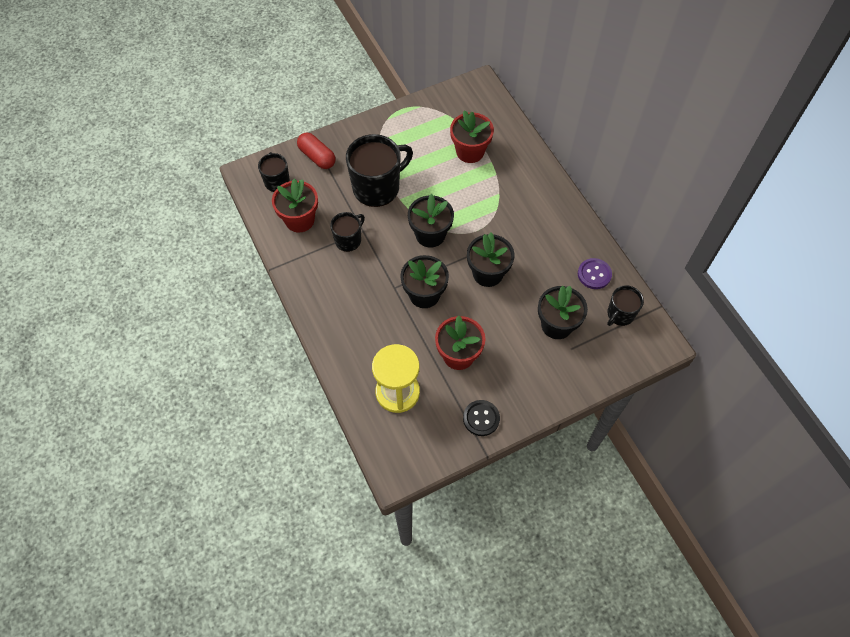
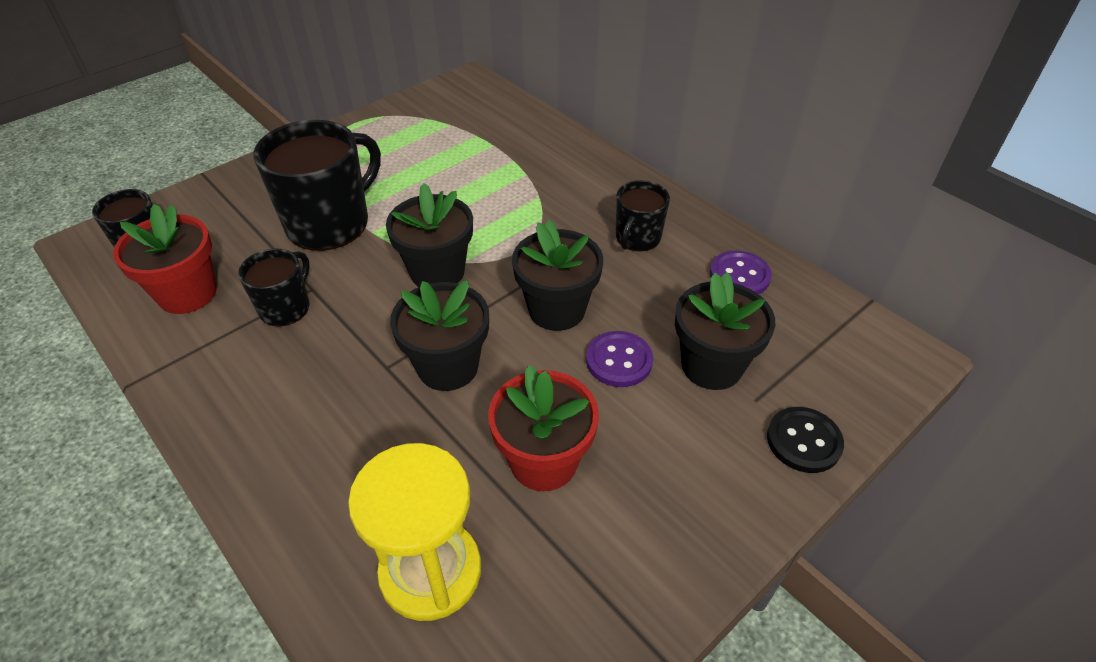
camera: 15 degrees left, 15 degrees down
red capsule [297,133,336,169] -> none
red flower pot [450,110,494,163] -> none
black button [463,400,500,436] -> black button moved to [767,407,844,473]
black mug [607,285,644,326] -> black mug moved to [616,180,670,252]
none -> purple button [586,331,653,387]

